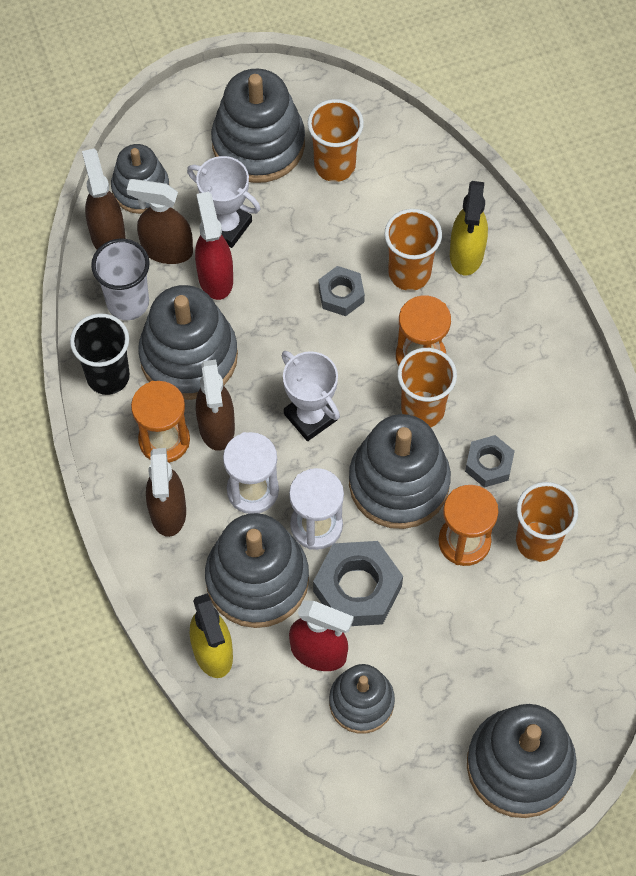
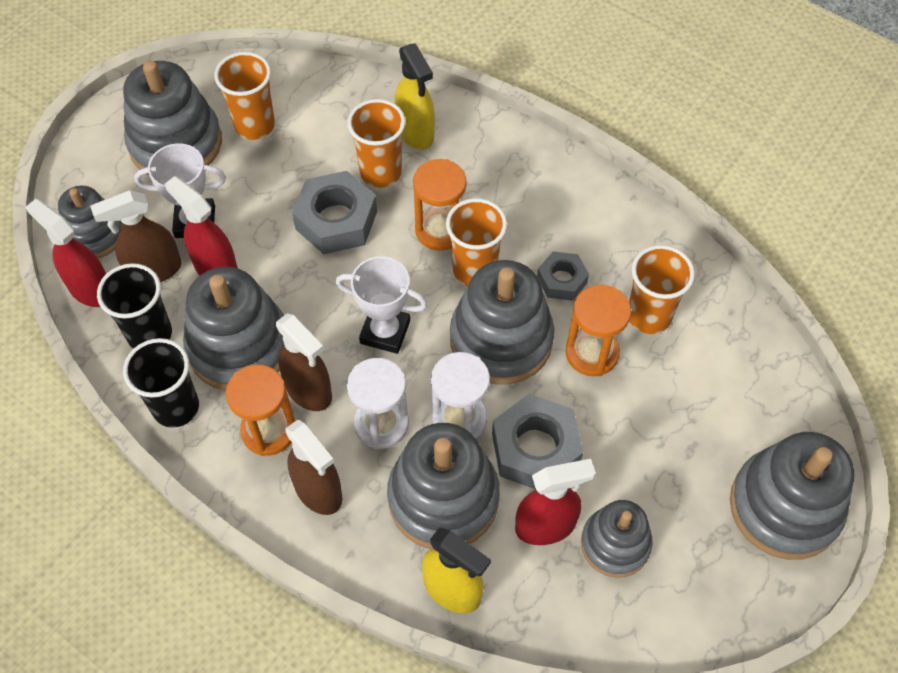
camera: 35 degrees left, 5 degrees down
brown spray bottle [82,148,125,249] -> red spray bottle [25,199,106,307]
white cup [91,238,150,320] -> black cup [97,263,172,349]
grey nut [318,266,365,316] -> grey nut [292,171,377,254], size x1.70

